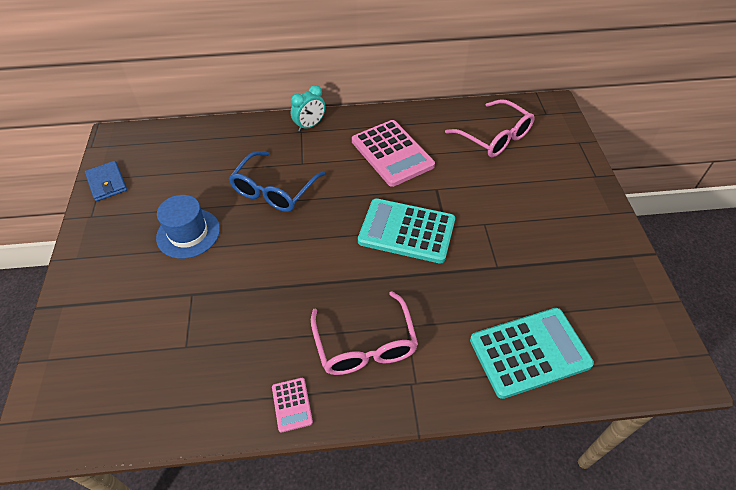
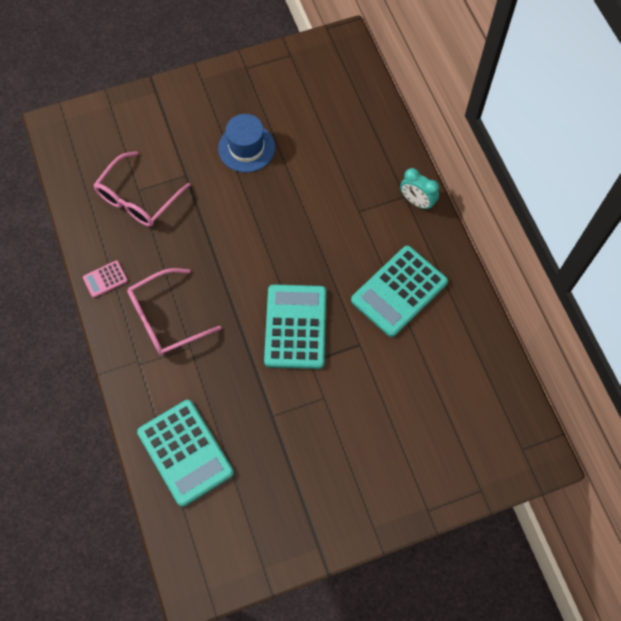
camera: 75 degrees right, 15 degrees up
blue wallet [85,161,127,202] -> none
blue glasses [229,151,325,212] -> none
pink calculator [352,120,435,187] -> turquoise calculator [351,246,448,337]
pink glasses [445,99,535,157] -> pink glasses moved to [94,151,191,227]

